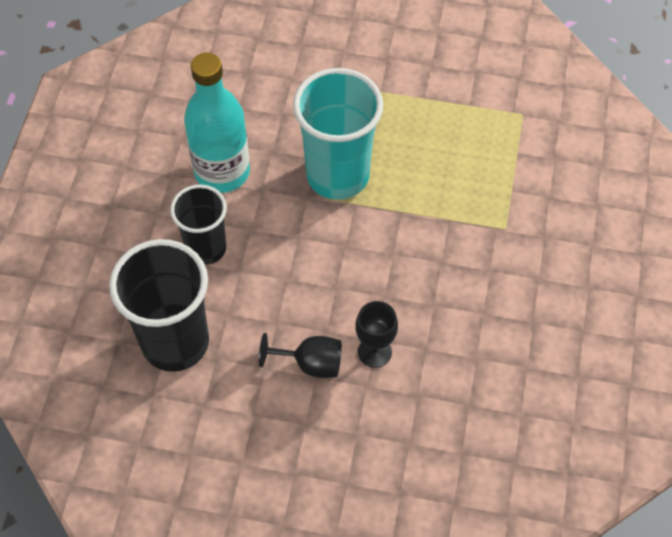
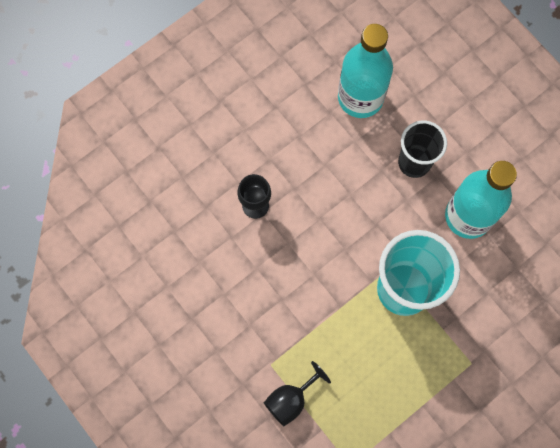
camera: 130 degrees right, 15 degrees up
black cup [109,239,209,372] -> turquoise bottle [338,24,393,118]
black goblet [259,333,342,378] -> black goblet moved to [264,361,331,426]

